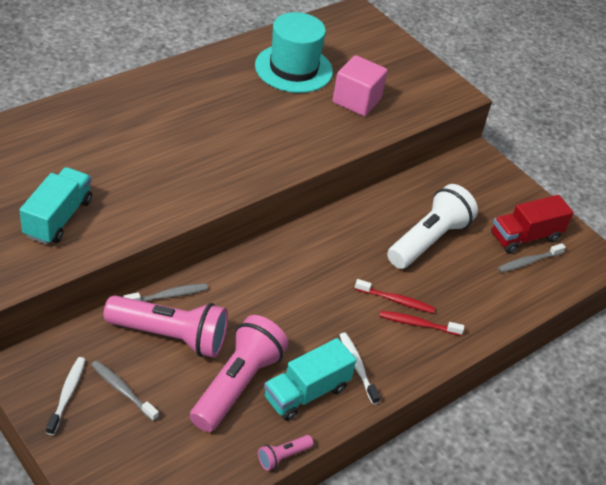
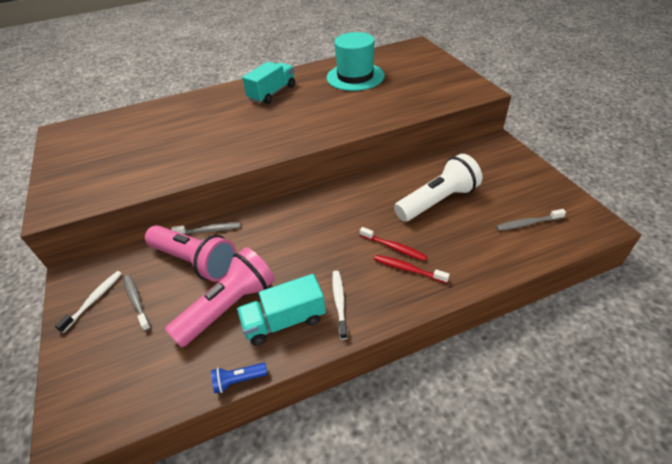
camera: 25 degrees right, 0 degrees up
turquoise truck [20,167,92,244] -> turquoise truck moved to [242,62,295,104]
pink flashlight [258,435,313,471] -> blue flashlight [211,363,267,393]
pink cube [333,55,388,116] -> none
red truck [491,195,574,254] -> none

